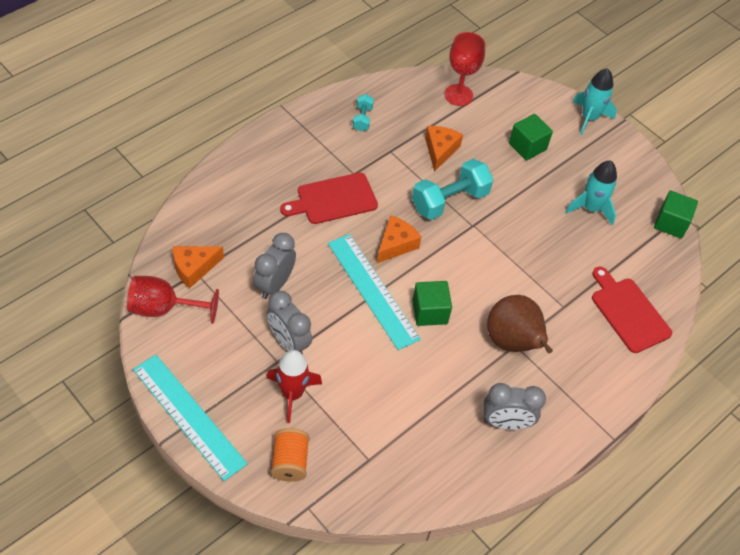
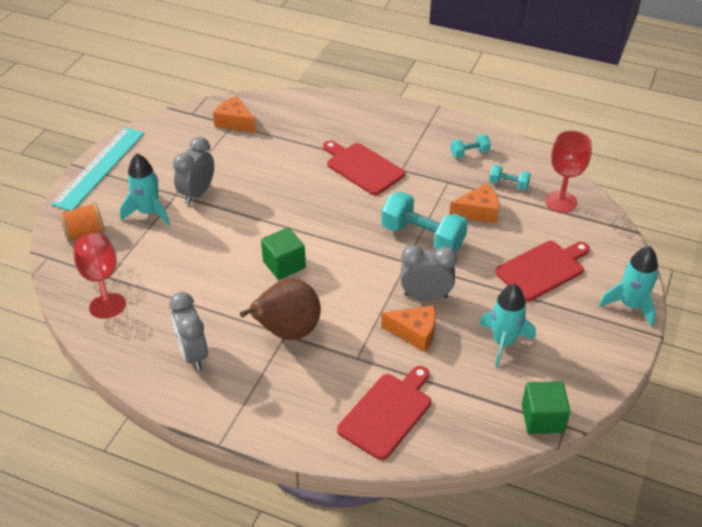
camera: 70 degrees right, 10 degrees down
red goblet [127,276,219,324] -> red goblet moved to [74,233,126,319]
grey clock [253,233,296,299] -> grey clock moved to [400,245,457,300]
red rocket [266,350,322,423] -> turquoise rocket [120,154,170,225]
turquoise ruler [328,234,421,350] -> none
orange cheese [377,215,421,263] -> orange cheese moved to [381,305,436,352]
green cube [509,114,553,160] -> red cutting board [495,241,590,302]
none -> turquoise dumbbell [489,165,531,190]

